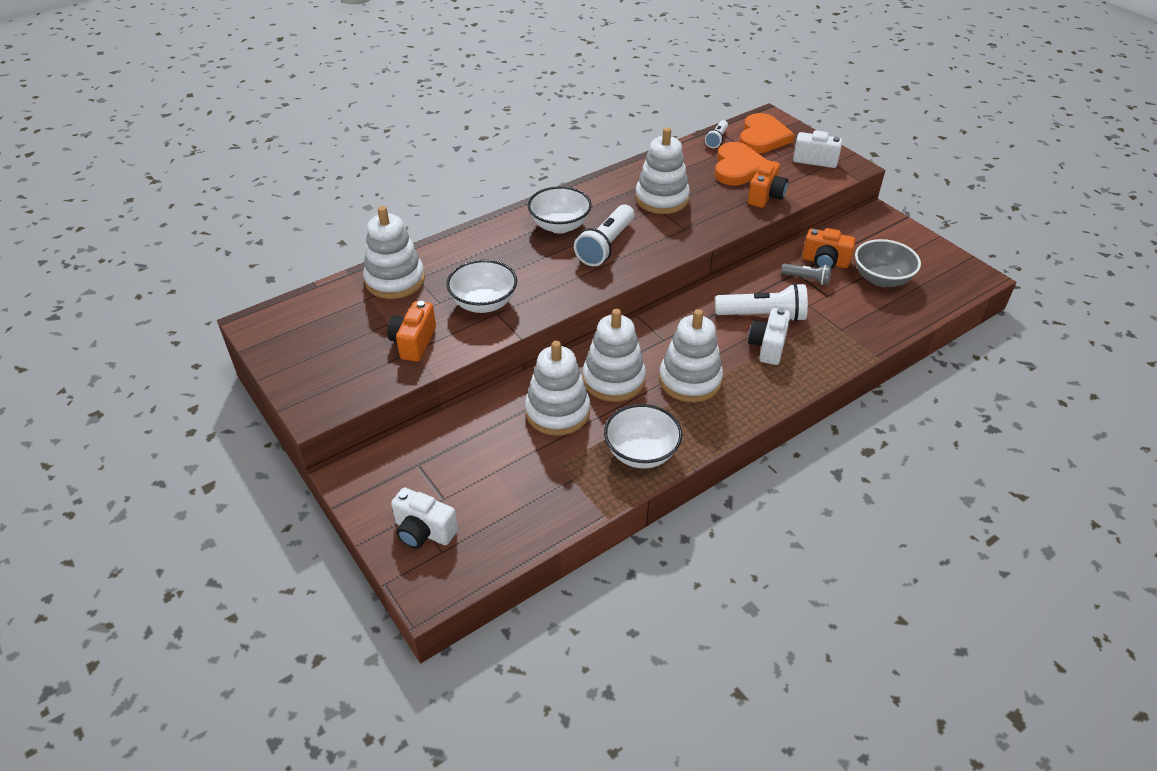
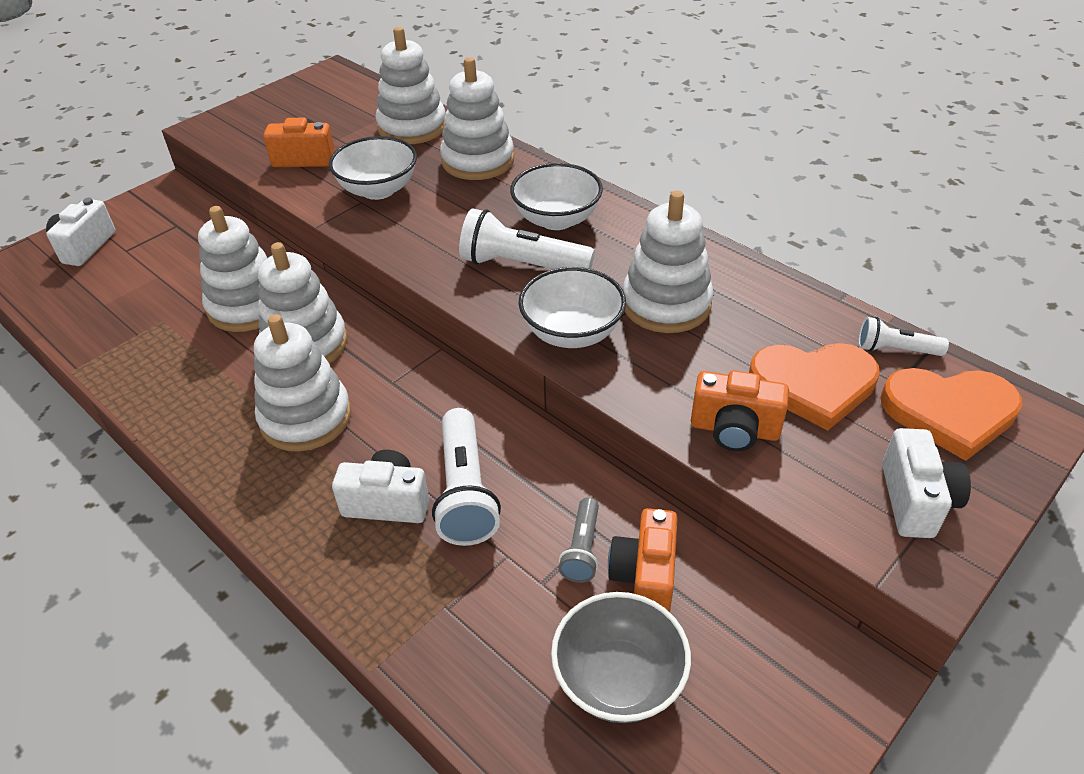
camera: 80 degrees right, 0 degrees up
white bowl [604,404,682,468] -> white bowl moved to [519,267,626,348]
none -> white stacking toy [440,57,514,180]

